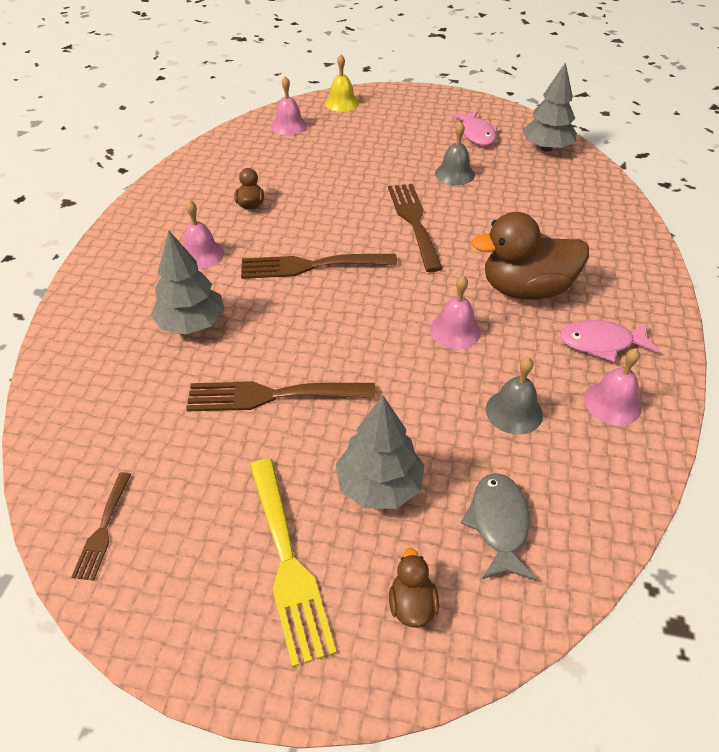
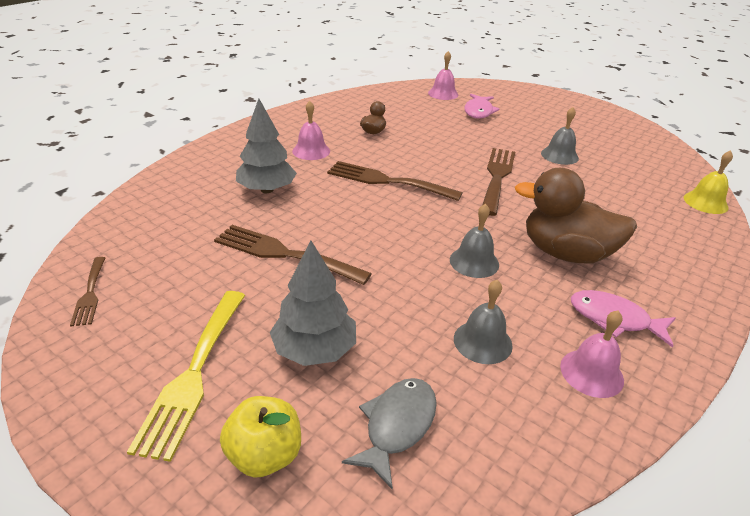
camera: 25 degrees right, 10 degrees down
brown fork [71,472,132,581] -> brown fork turned 45 degrees counterclockwise [70,257,105,327]
yellow bell [325,55,359,112] -> yellow bell moved to [684,150,733,214]
brown duck [389,548,439,628] -> yellow apple [220,396,301,478]
pink bell [430,276,481,349] -> grey bell [450,204,499,278]
pink fish [452,111,498,146] -> pink fish moved to [464,94,499,119]
grey tree [522,62,577,152] -> none

